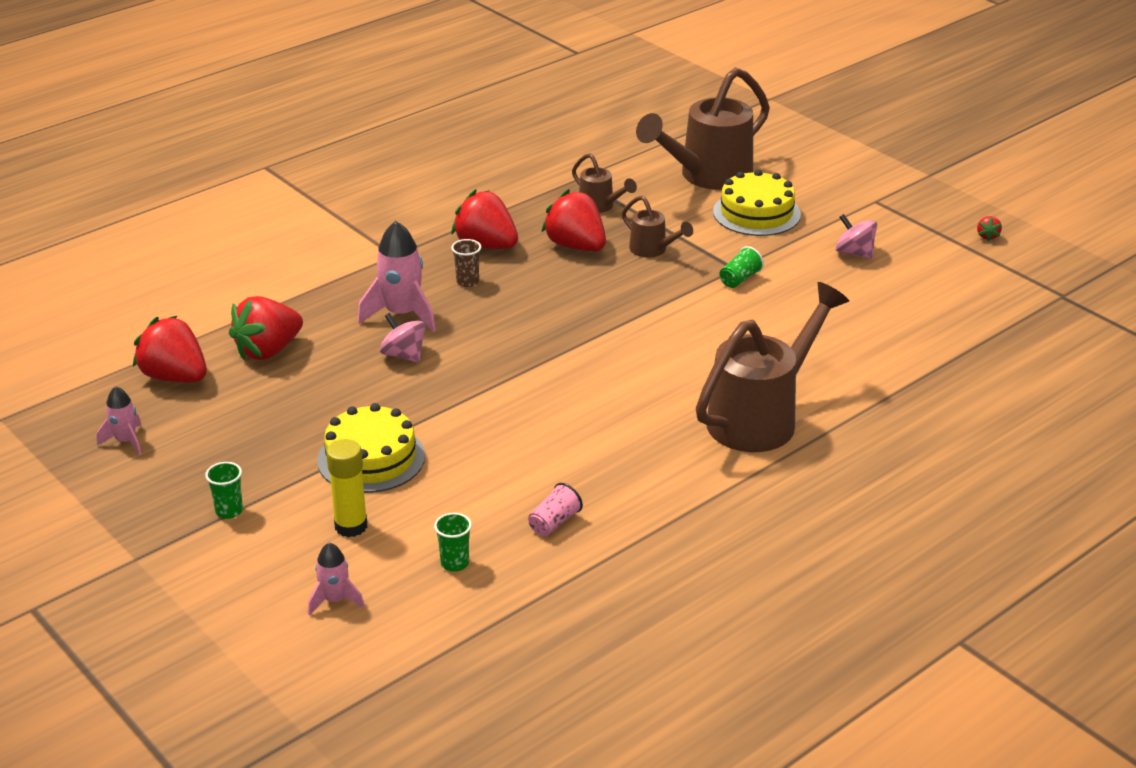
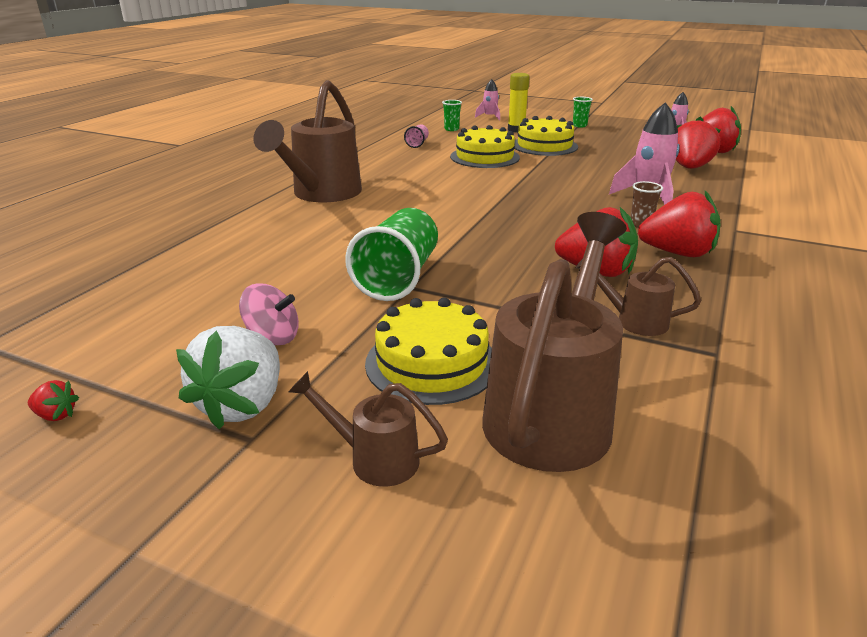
camera: 155 degrees right, 5 degrees down
pink spinning top [379,313,426,363] -> none
brown watering can [622,195,693,257] -> brown watering can moved to [288,371,448,487]
green cup [720,246,764,288] -> green cup [345,208,438,301], size x2.13
red strawberry [977,216,1002,241] -> red strawberry turned 120 degrees clockwise [28,380,79,421]
none -> white strawberry [176,326,280,429]
none -> yellow cake [450,125,520,168]

